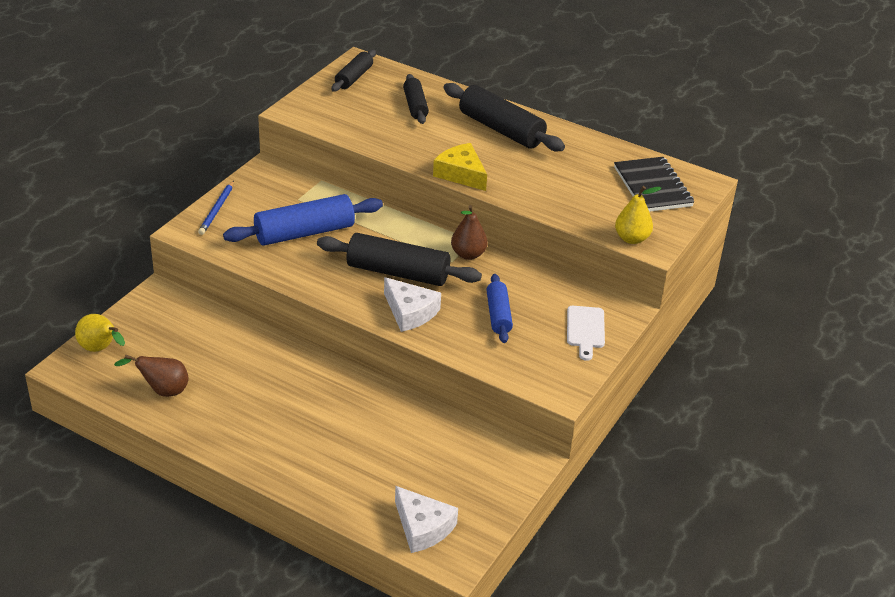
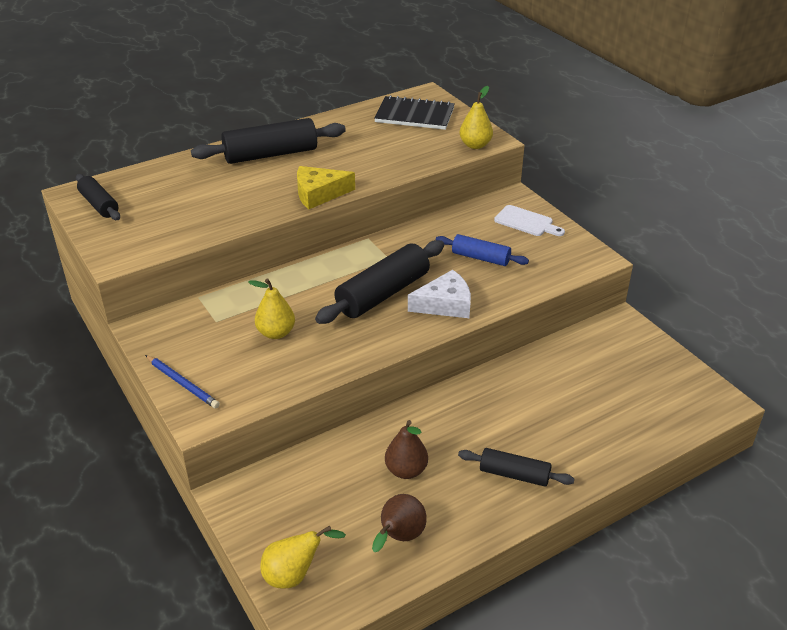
camera: 60 degrees left, 0 degrees up
blue rolling pin [223,194,383,246] -> yellow pear [248,279,295,339]
white cheese [395,486,458,553] -> none
black rolling pin [403,74,429,124] -> black rolling pin moved to [458,448,574,487]
brown pear [451,205,488,260] -> brown pear moved to [385,420,428,479]

